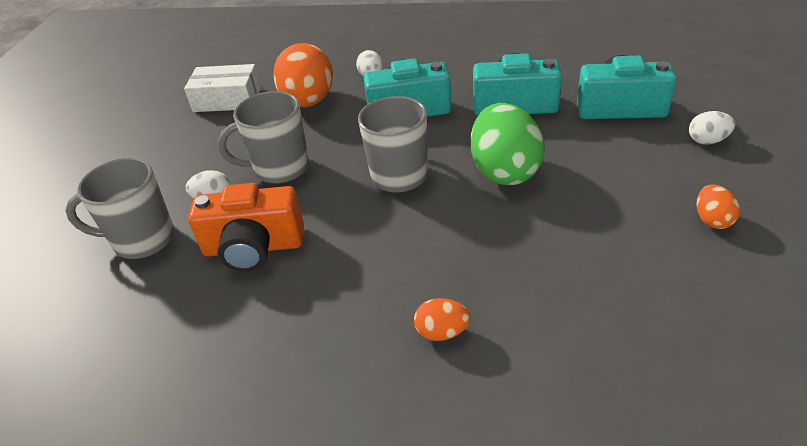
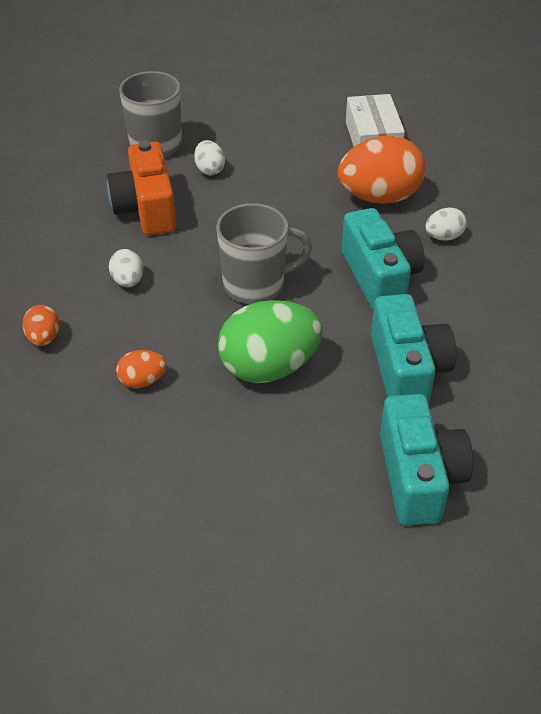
camera: 75 degrees right, 5 degrees up
grey mug [218,91,309,183] -> none
white egg [689,111,735,144] -> white egg moved to [109,249,143,287]
orange egg [697,185,740,229] -> orange egg moved to [116,350,166,388]

